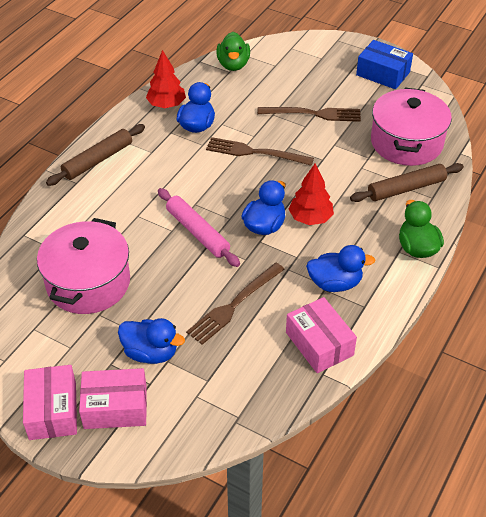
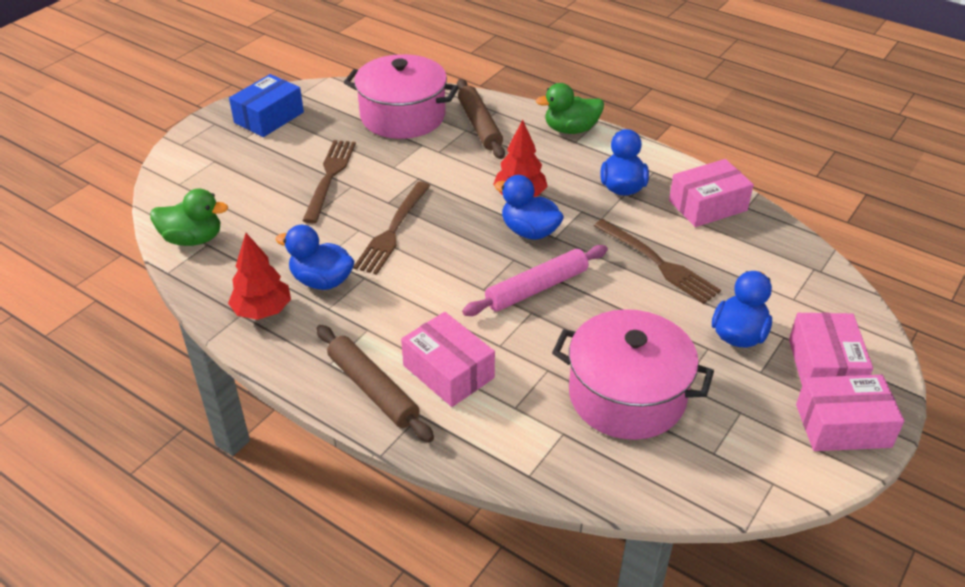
camera: 85 degrees left, 5 degrees down
none -> pink box [401,312,495,407]

